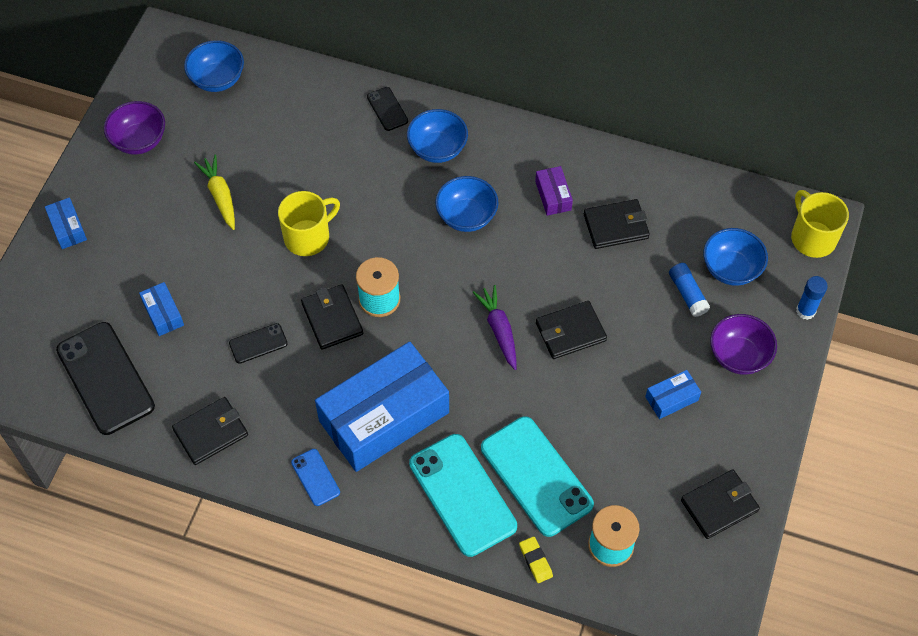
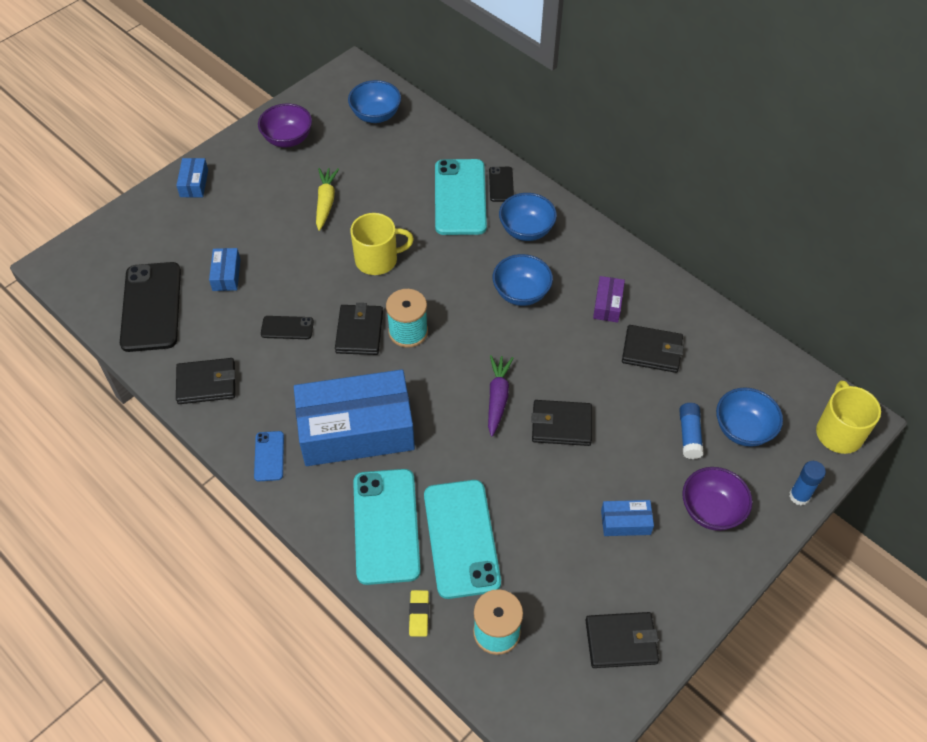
camera: 25 degrees right, 5 degrees down
none -> turquoise phone [435,159,487,235]

